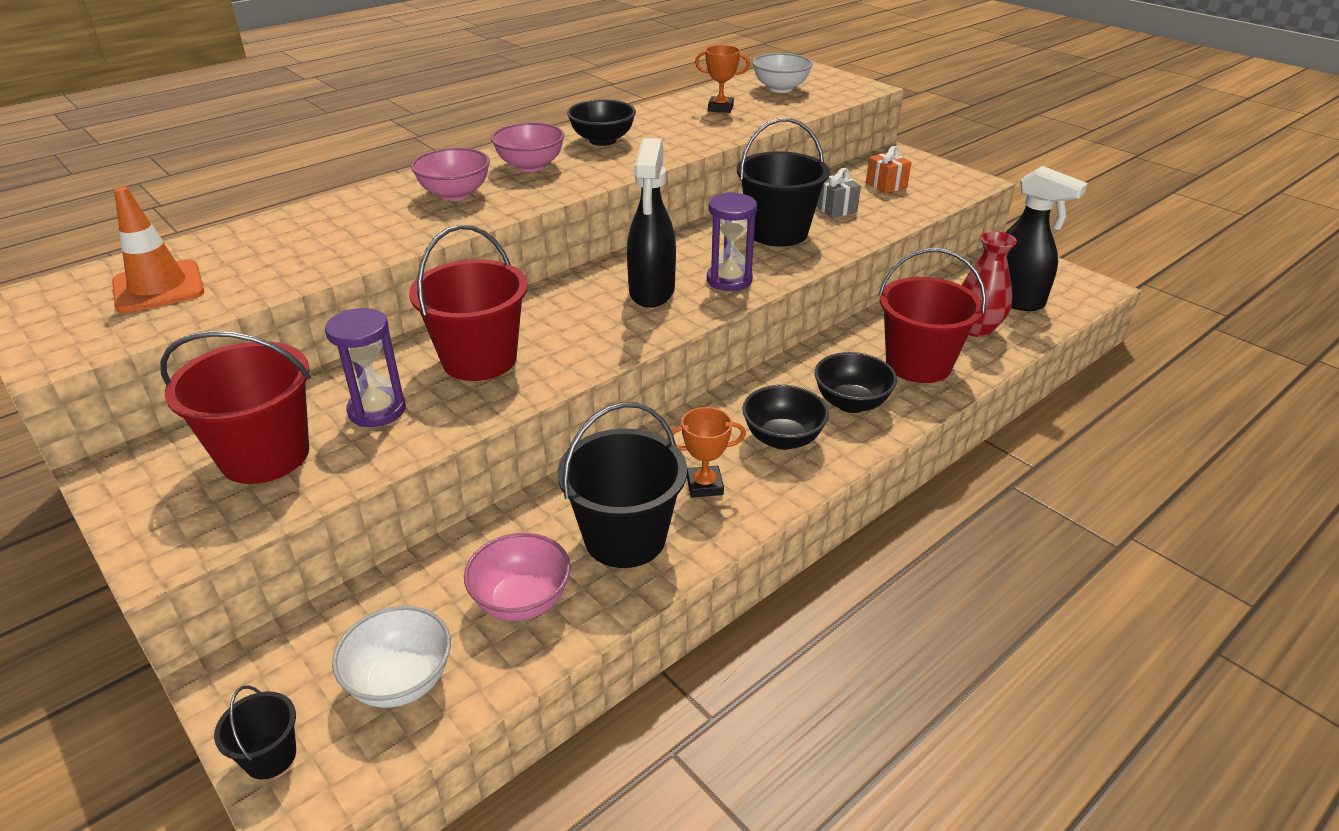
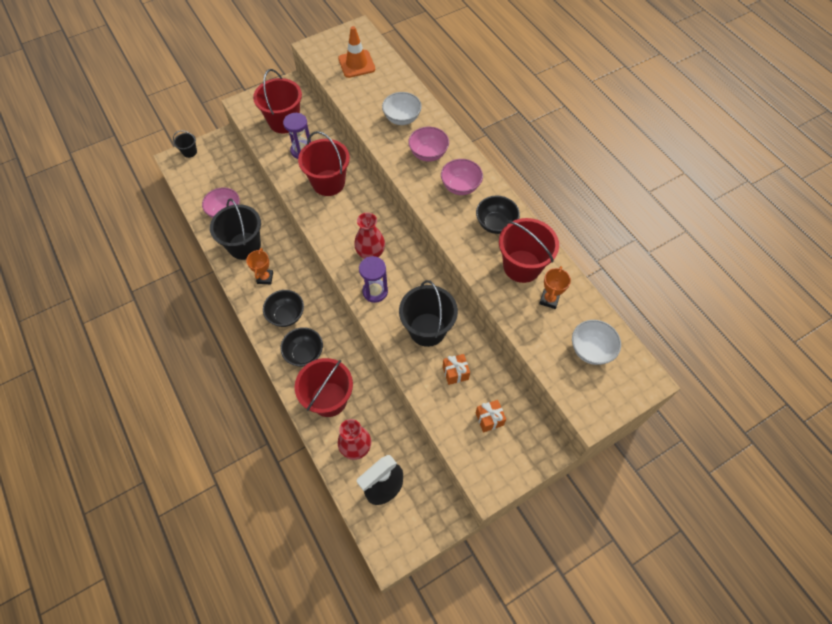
camera: 100 degrees right, 25 degrees up
white bowl [332,606,451,708] -> white bowl moved to [382,92,422,125]
black spray bottle [627,138,676,308] -> red vase [354,213,385,259]
grey gift [816,168,861,218] -> orange gift [443,354,470,385]
none -> red bucket [499,218,559,283]

